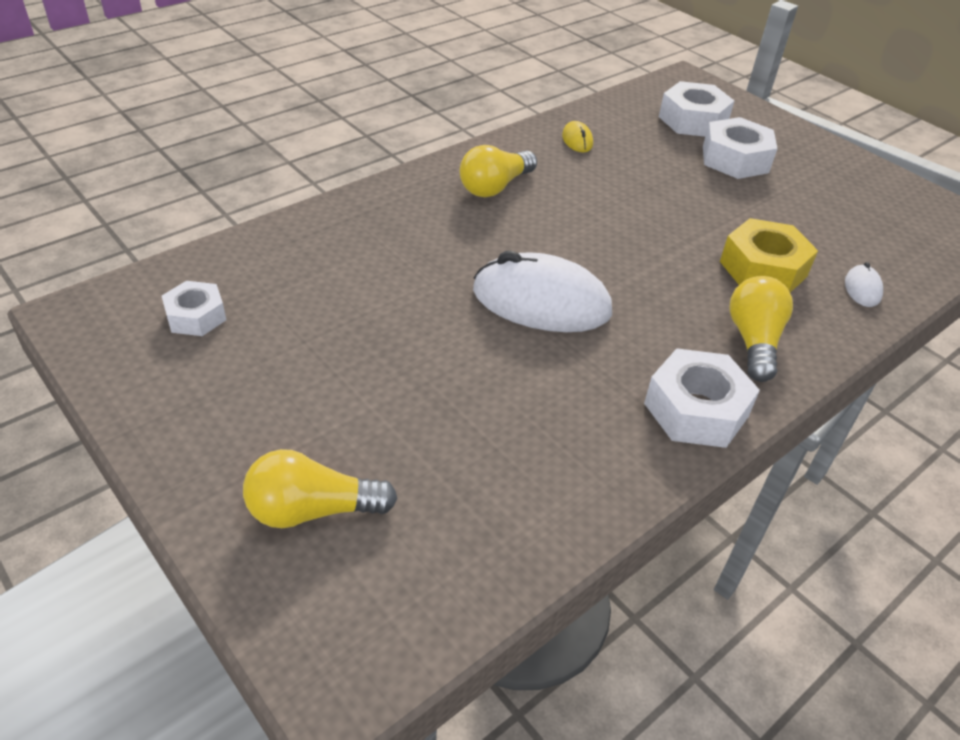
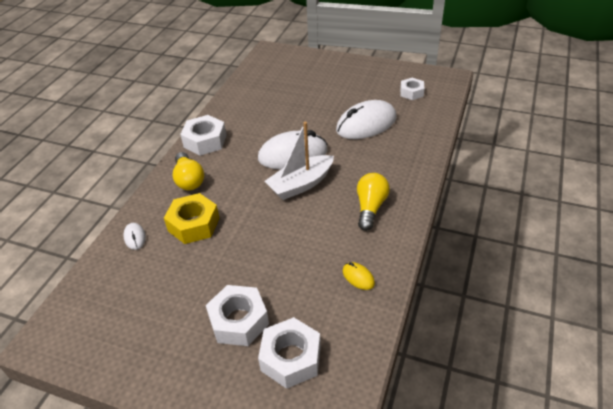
camera: 155 degrees right, 0 degrees up
yellow light bulb [243,449,398,528] -> none
none -> white boat [265,122,334,200]
none -> white mouse [336,100,397,139]

